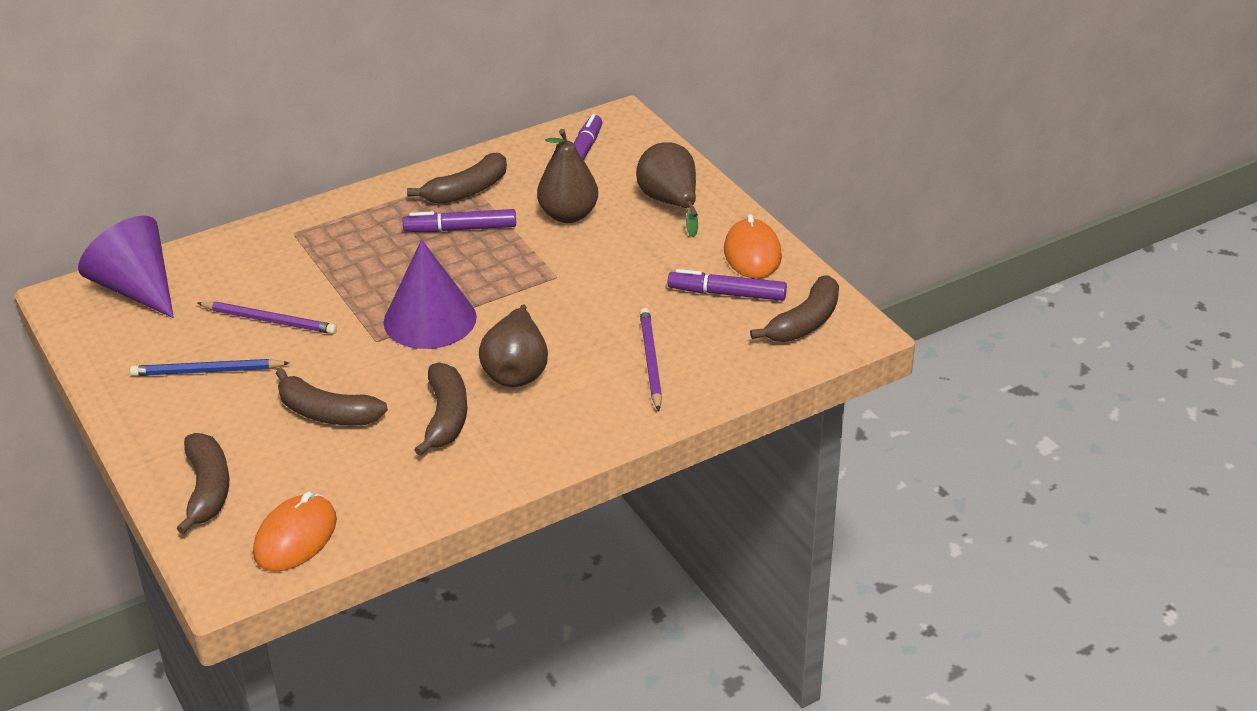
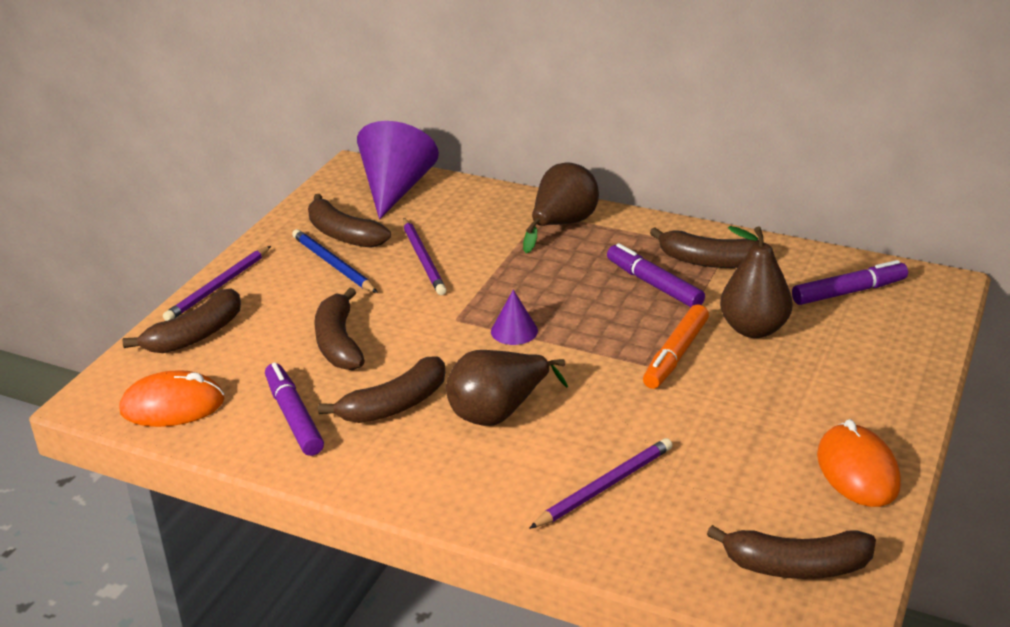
camera: 55 degrees right, 5 degrees down
purple cone [383,240,477,349] -> purple cone [491,290,538,345], size x0.48
brown pear [636,142,698,237] -> brown pear moved to [523,162,599,253]
purple marker [668,269,787,301] -> purple marker moved to [265,362,324,456]
orange mouse [724,214,782,279] -> orange mouse turned 60 degrees counterclockwise [817,419,901,507]
none -> purple pencil [163,246,271,321]
none -> brown banana [308,194,391,248]
none -> orange marker [643,304,709,389]

